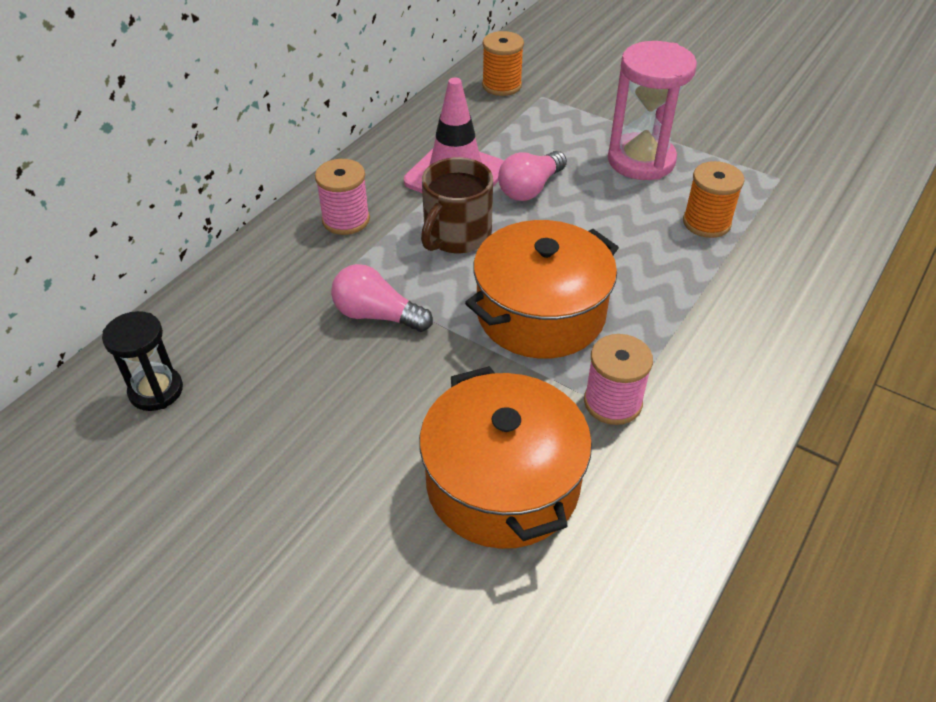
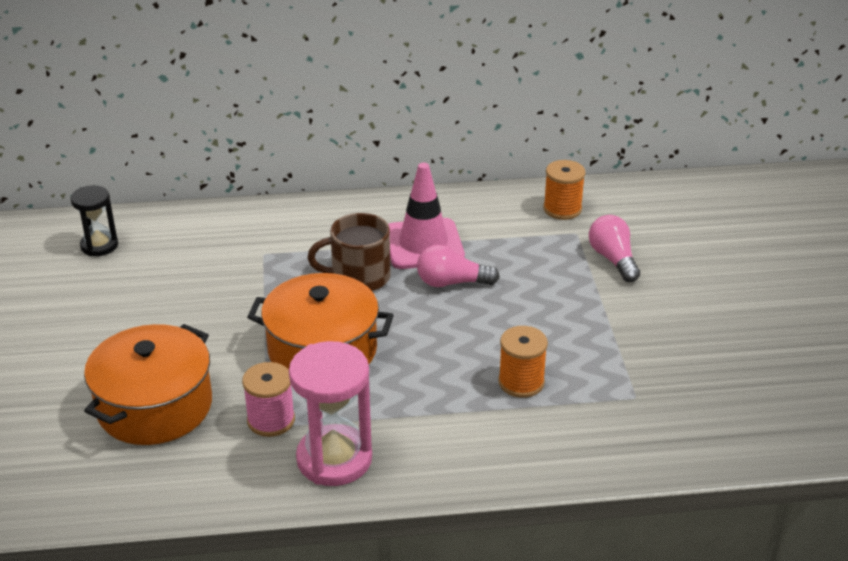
camera: 50 degrees right, 10 degrees down
pink spool [315,159,370,235] -> none
pink light bulb [331,264,433,332] -> pink light bulb moved to [589,215,640,282]
pink hourglass [608,41,697,180] -> pink hourglass moved to [289,341,372,486]

